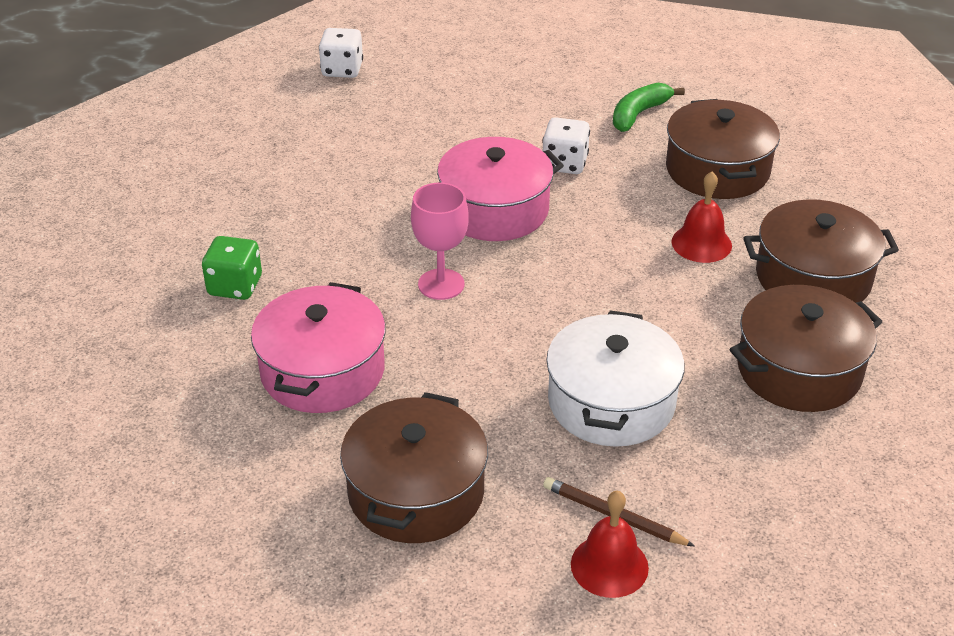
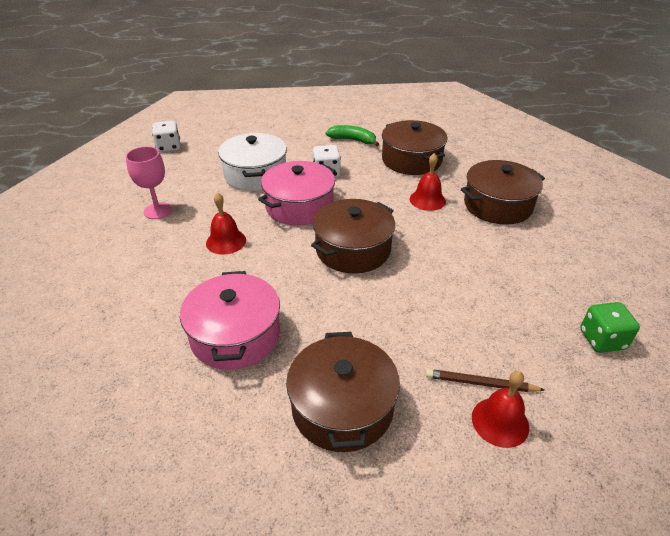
camera: 20 degrees left, 0 degrees up
green dice [202,236,262,300] -> green dice moved to [580,302,640,353]
pink goblet [411,183,469,300] -> pink goblet moved to [126,146,172,219]
white pot [546,310,685,447] -> white pot moved to [218,133,287,191]
green banana [613,83,685,132] -> green banana turned 90 degrees clockwise [325,125,379,146]
brown pot [730,285,882,412] -> brown pot moved to [311,199,395,274]
none -> red bell [206,192,246,255]

